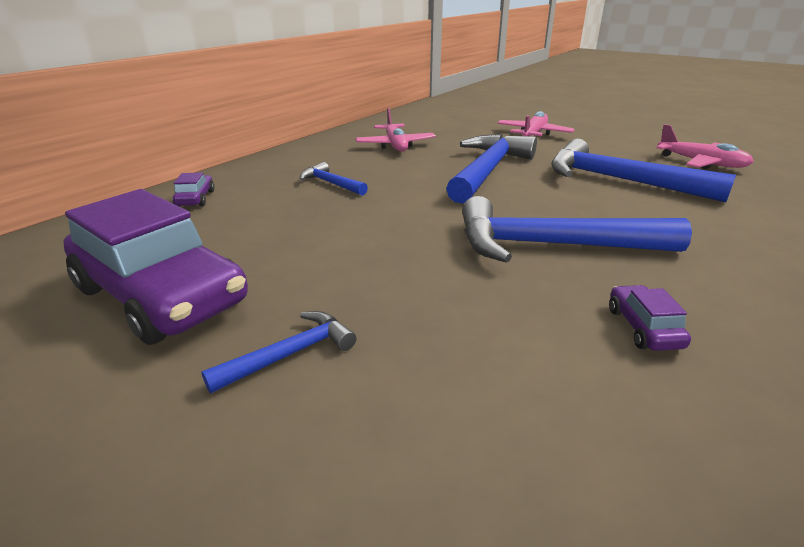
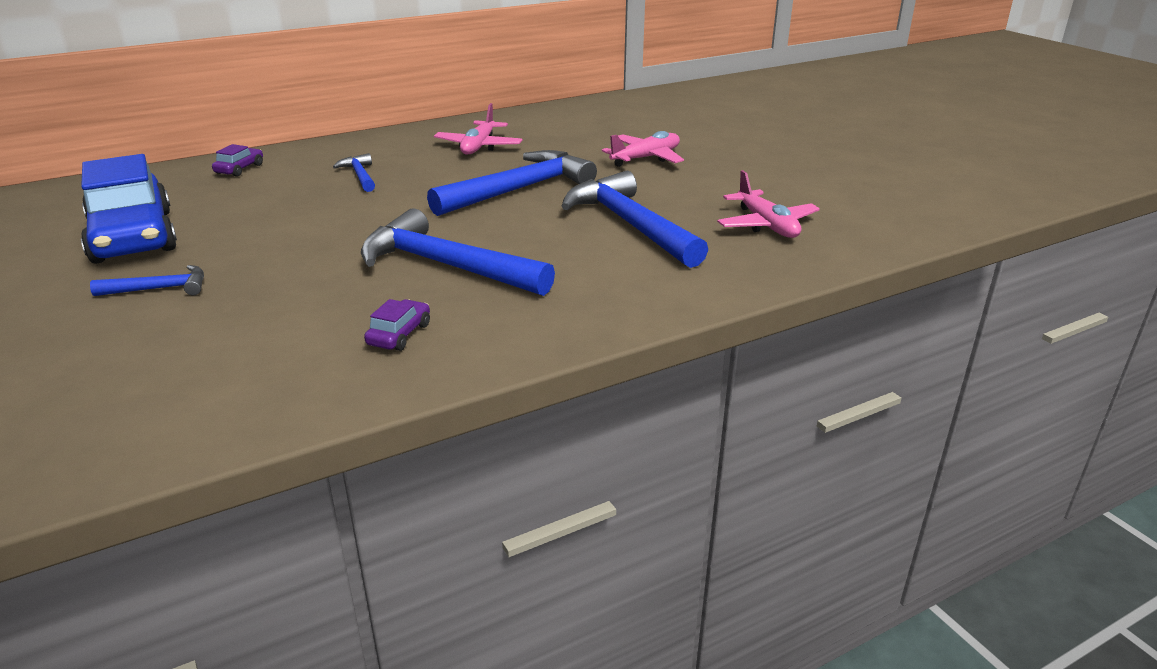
camera: 25 degrees right, 0 degrees up
purple car [63,189,248,345] -> blue car [81,154,177,264]

